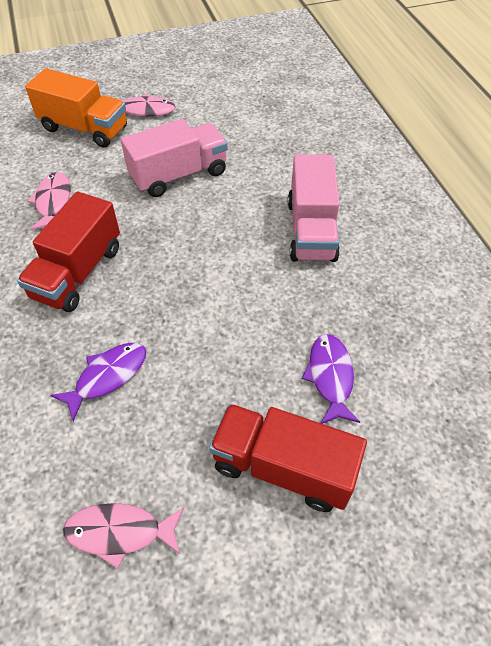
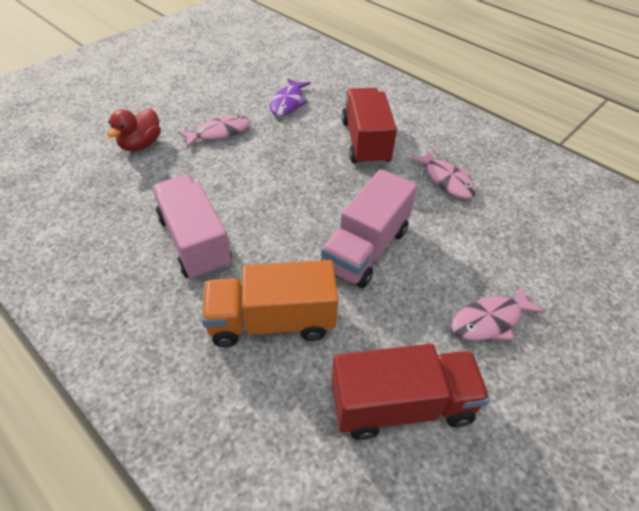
camera: 150 degrees right, 5 degrees down
orange truck [25,68,127,148] -> orange truck moved to [201,260,338,347]
pink fish [63,503,184,569] -> pink fish moved to [178,115,251,148]
red truck [209,404,367,512] -> red truck moved to [331,344,490,440]
purple fish [302,334,360,424] -> red duck [107,108,161,152]

